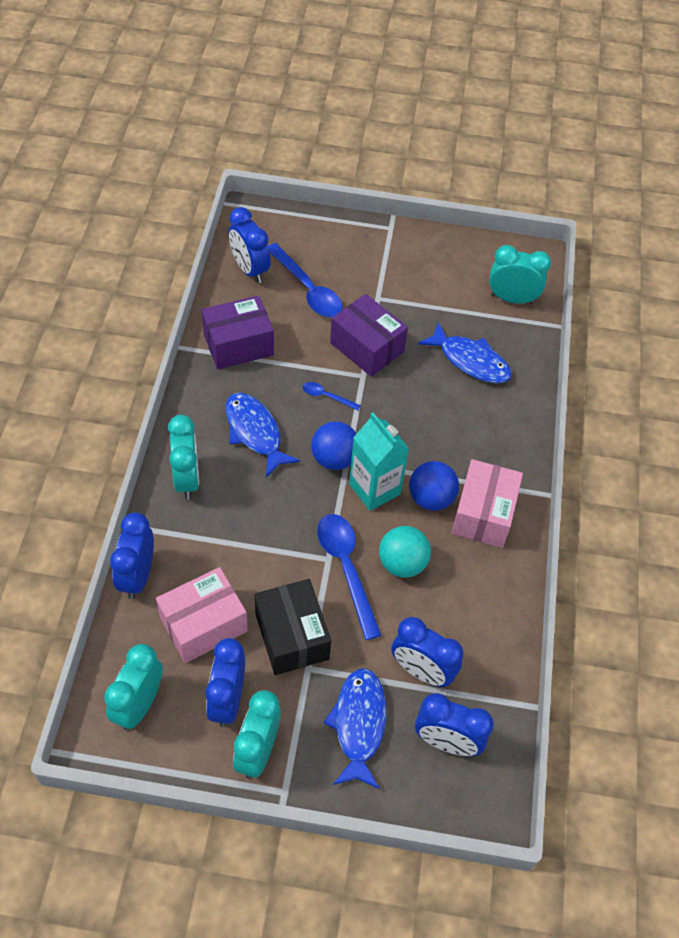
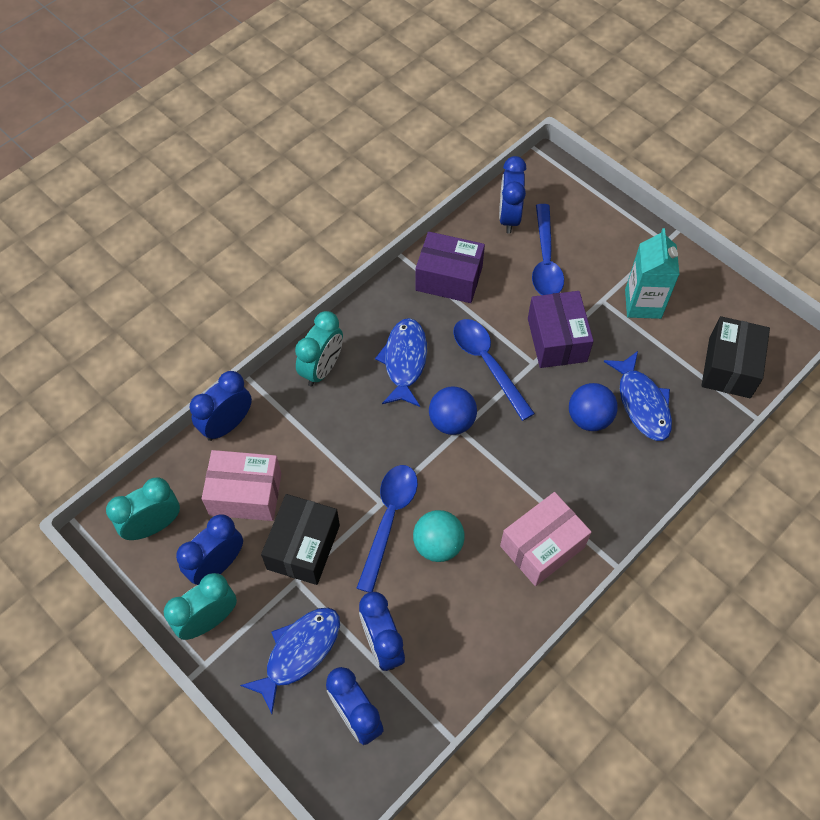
camera: 40 degrees right, 5 degrees up
blue spoon [303,382,361,411] -> blue spoon [453,319,535,421], size x2.04
turquoise carton [349,412,409,511] -> turquoise carton moved to [625,228,680,319]
blue ball [409,461,459,511] -> blue ball moved to [569,383,618,431]
turquoise clock [489,245,551,304] -> black box [701,316,770,398]

